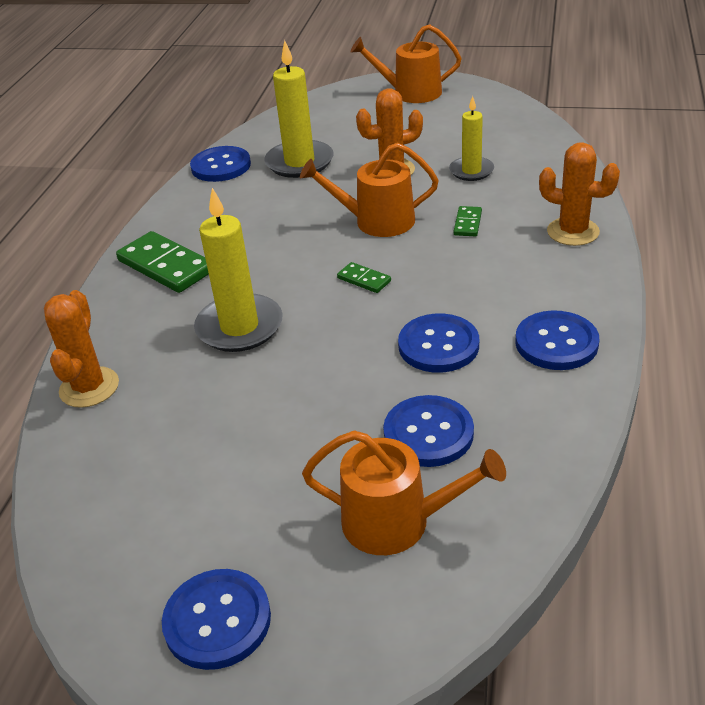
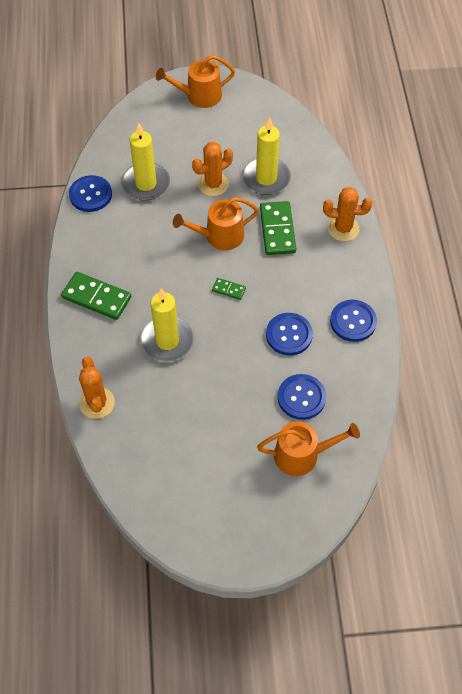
camera: 20 degrees left, 20 degrees up
blue button [162,569,271,670] -> none
yellow candle [449,96,494,181] -> yellow candle [242,117,291,195], size x1.62
green domino [454,206,482,236] -> green domino [260,201,296,255], size x2.03

